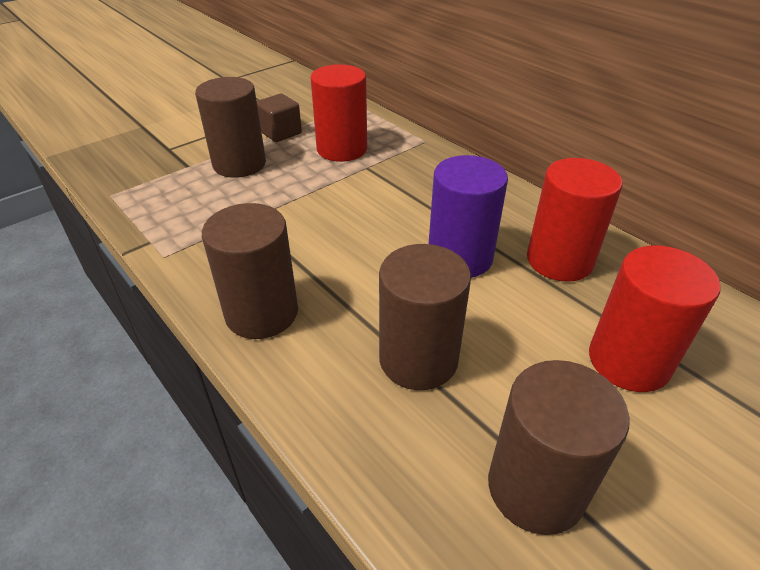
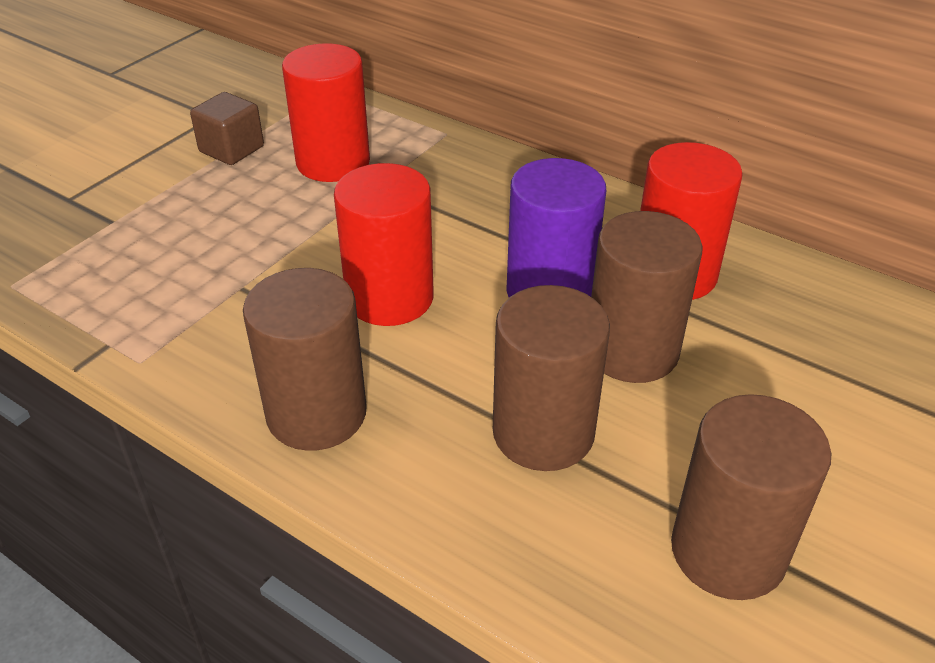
camera: 15 degrees left, 0 degrees up
brown cylinder [195,77,266,178] -> brown cylinder moved to [591,211,703,383]
red cylinder [589,245,721,392] -> red cylinder moved to [334,163,434,326]

